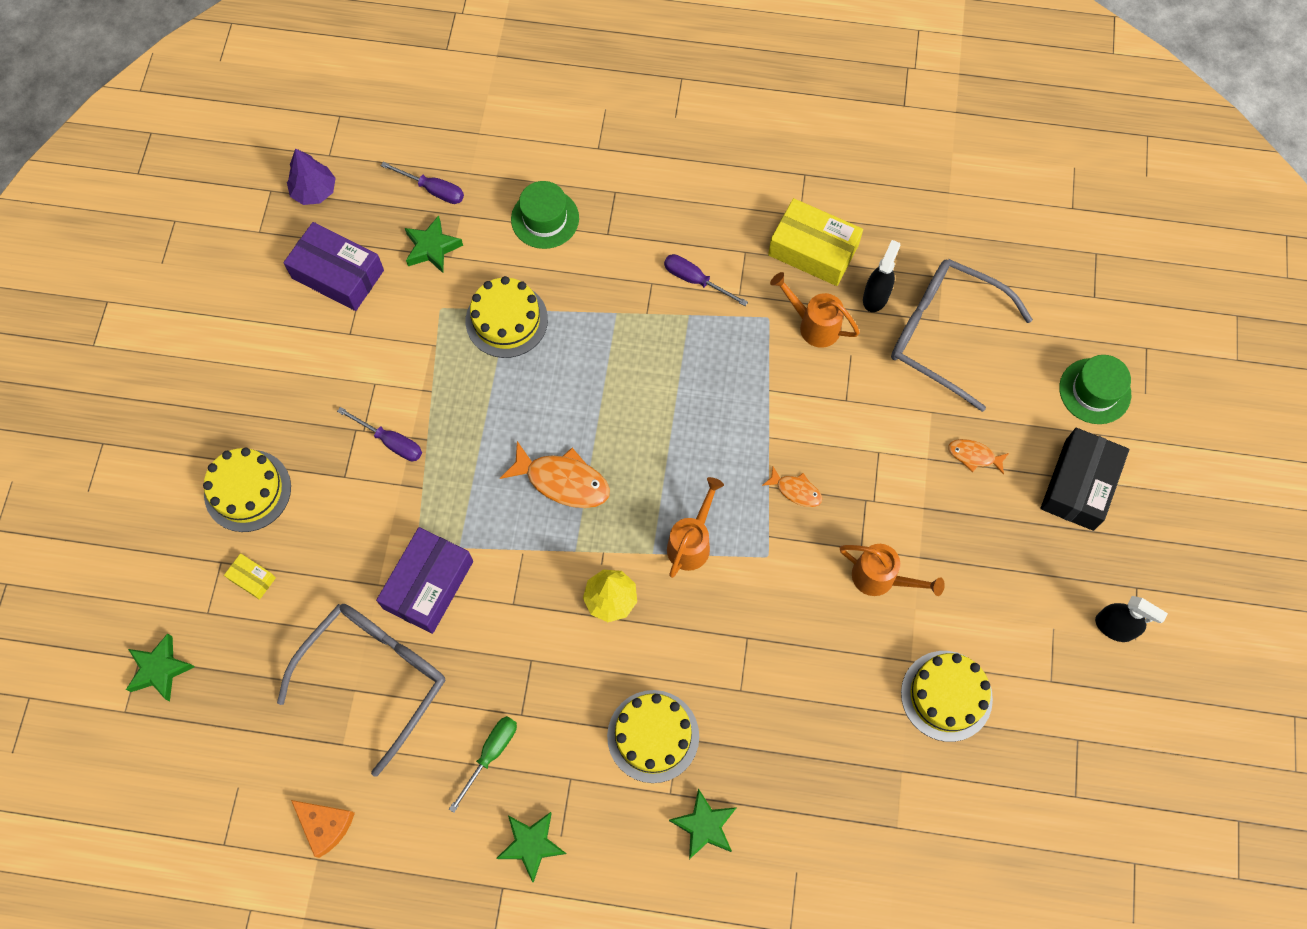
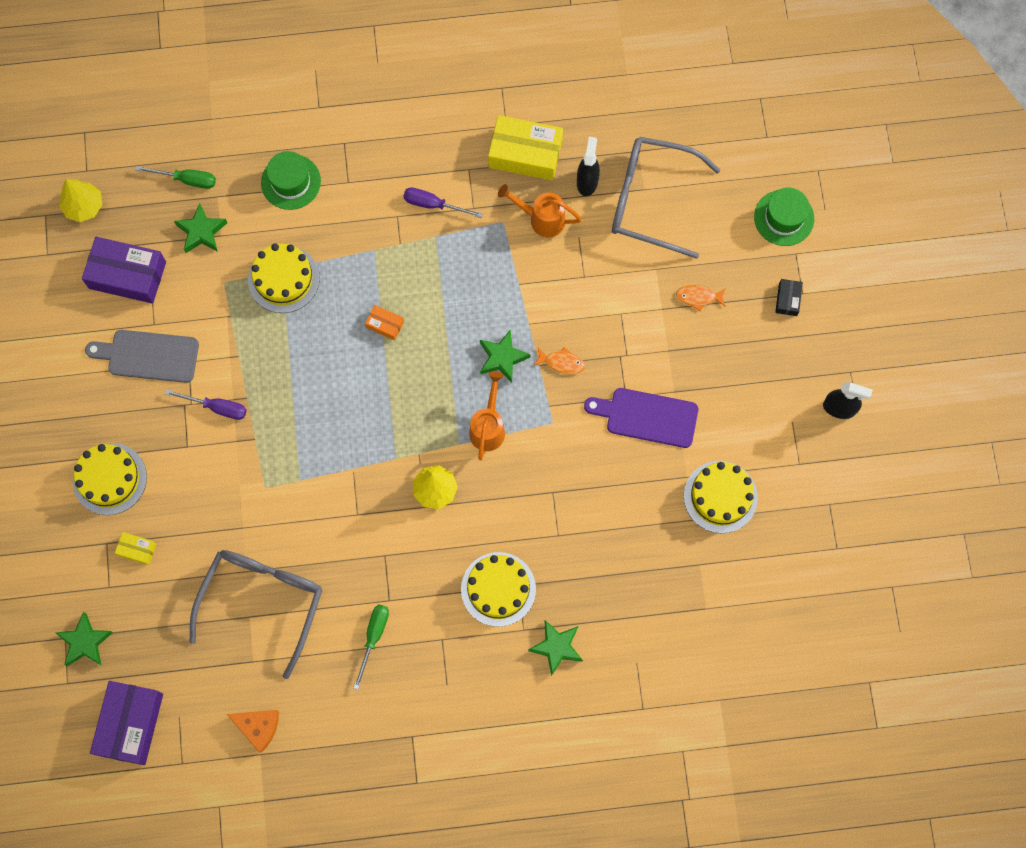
camera: 15 degrees left, 5 degrees up
purple tree [287,148,336,205] -> yellow tree [59,179,102,222]
purple box [376,527,473,634] -> purple box moved to [90,681,163,765]
purple screwdriver [381,162,464,204] -> green screwdriver [136,166,216,189]
green star [497,812,566,883] -> green star moved to [480,330,530,383]
orange fish [500,441,610,508] -> none
orange watering can [840,544,945,596] -> purple cutting board [584,388,698,448]
black box [1040,428,1129,531] -> black box [775,279,803,316], size x0.47
none -> grey cutting board [85,330,199,383]
none -> orange box [365,305,404,340]

